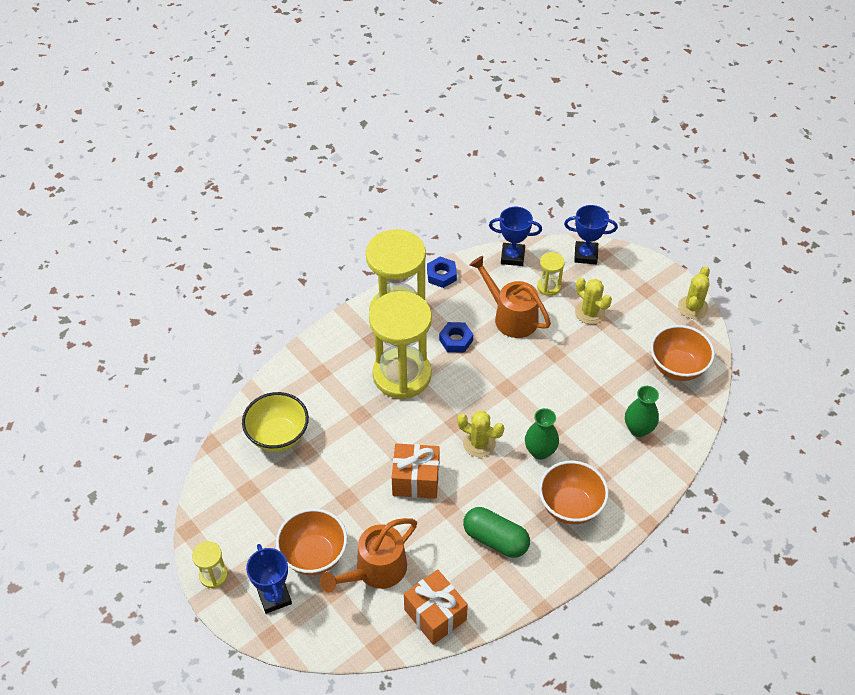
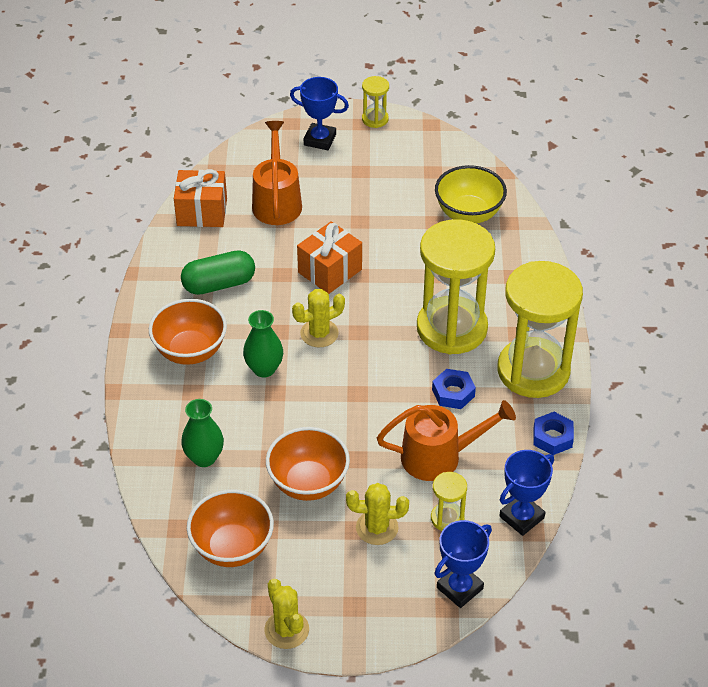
camera: 130 degrees right, 5 degrees down
orange bowl [276,508,347,575] -> orange bowl moved to [266,427,350,501]

